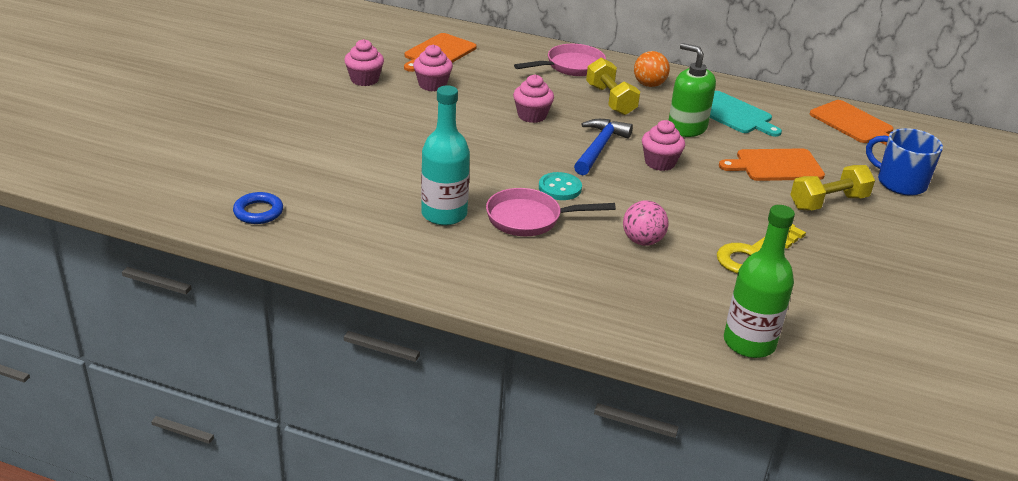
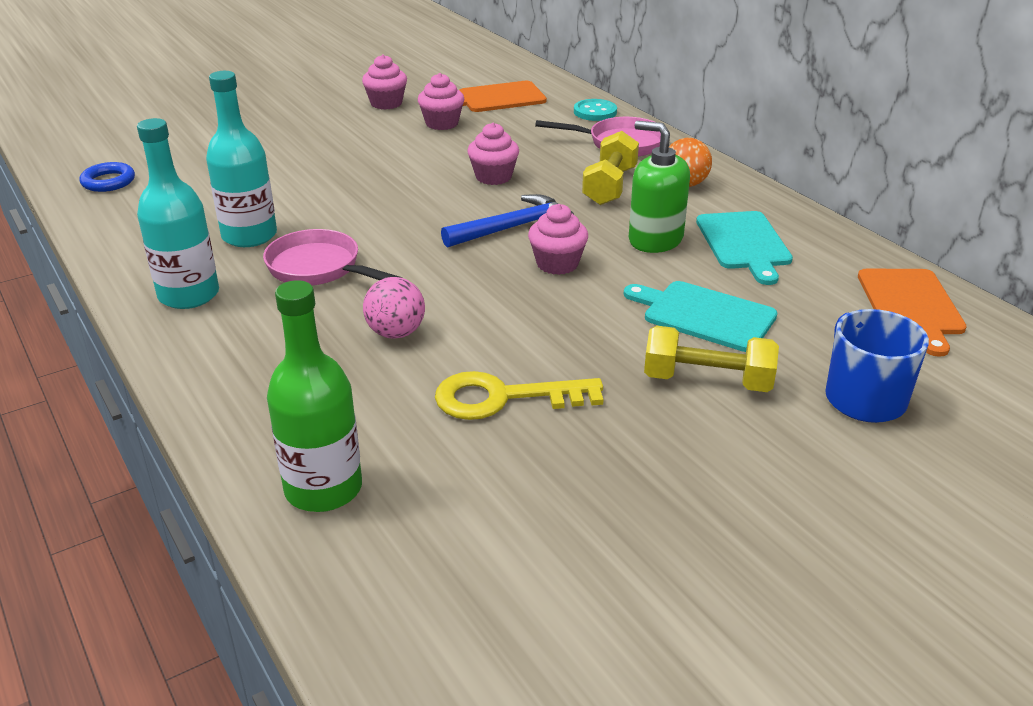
camera: 40 degrees right, 0 degrees up
turquoise button [539,172,582,200] -> turquoise button moved to [574,99,617,121]
green soap dispenser [668,43,716,137] -> green soap dispenser turned 45 degrees counterclockwise [629,121,690,253]
orange cutting board [719,148,825,181] -> turquoise cutting board [624,281,777,352]
none -> turquoise bottle [137,118,219,309]

